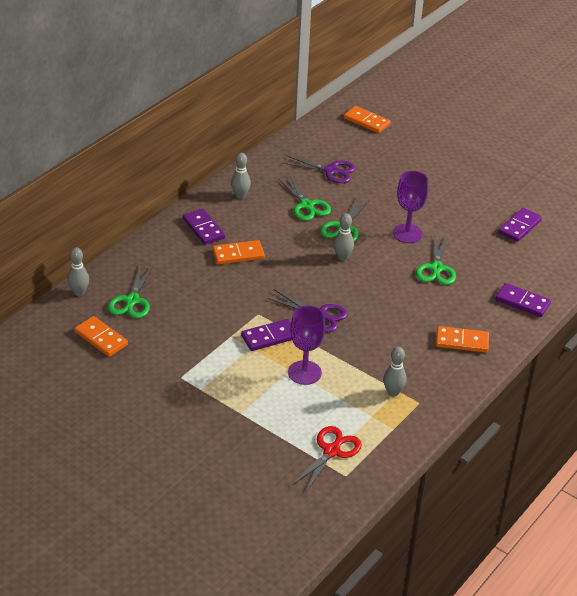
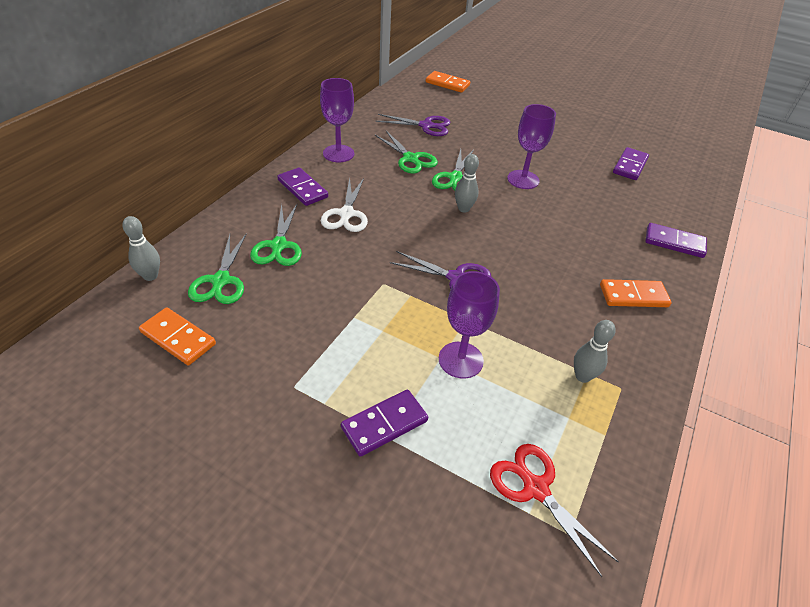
camera: 10 degrees left, 5 degrees up
orange domino [212,240,265,264] -> white scissors [321,178,368,232]
grey bowling pin [231,153,251,199] -> purple goblet [320,78,354,162]
purple domino [241,319,292,351] -> purple domino moved to [341,390,428,457]
red scissors [291,426,362,493] -> red scissors turned 60 degrees counterclockwise [490,444,619,577]
green scissors [416,235,456,285] -> green scissors moved to [250,204,302,266]

